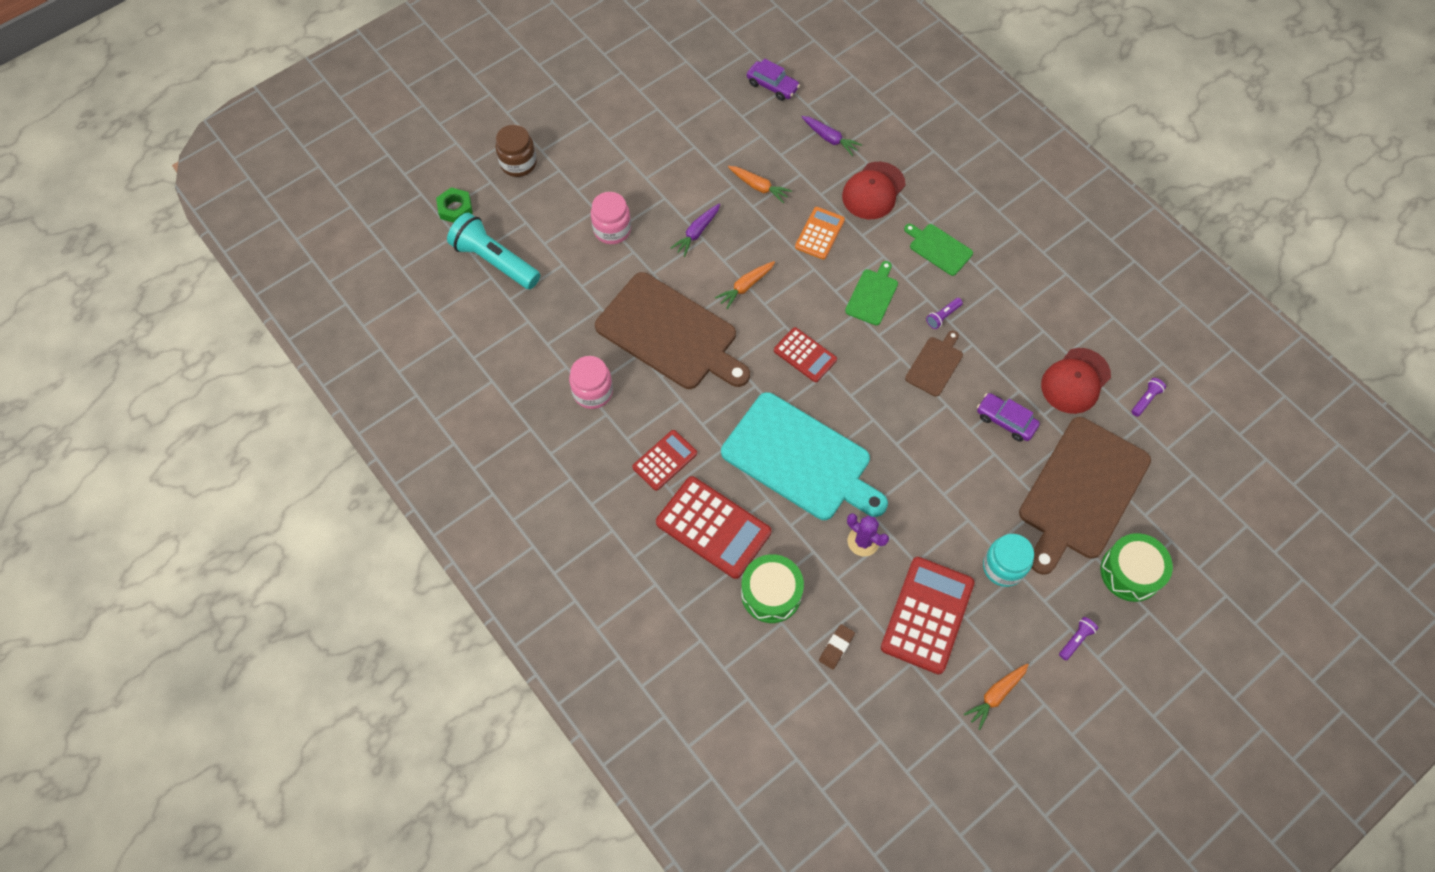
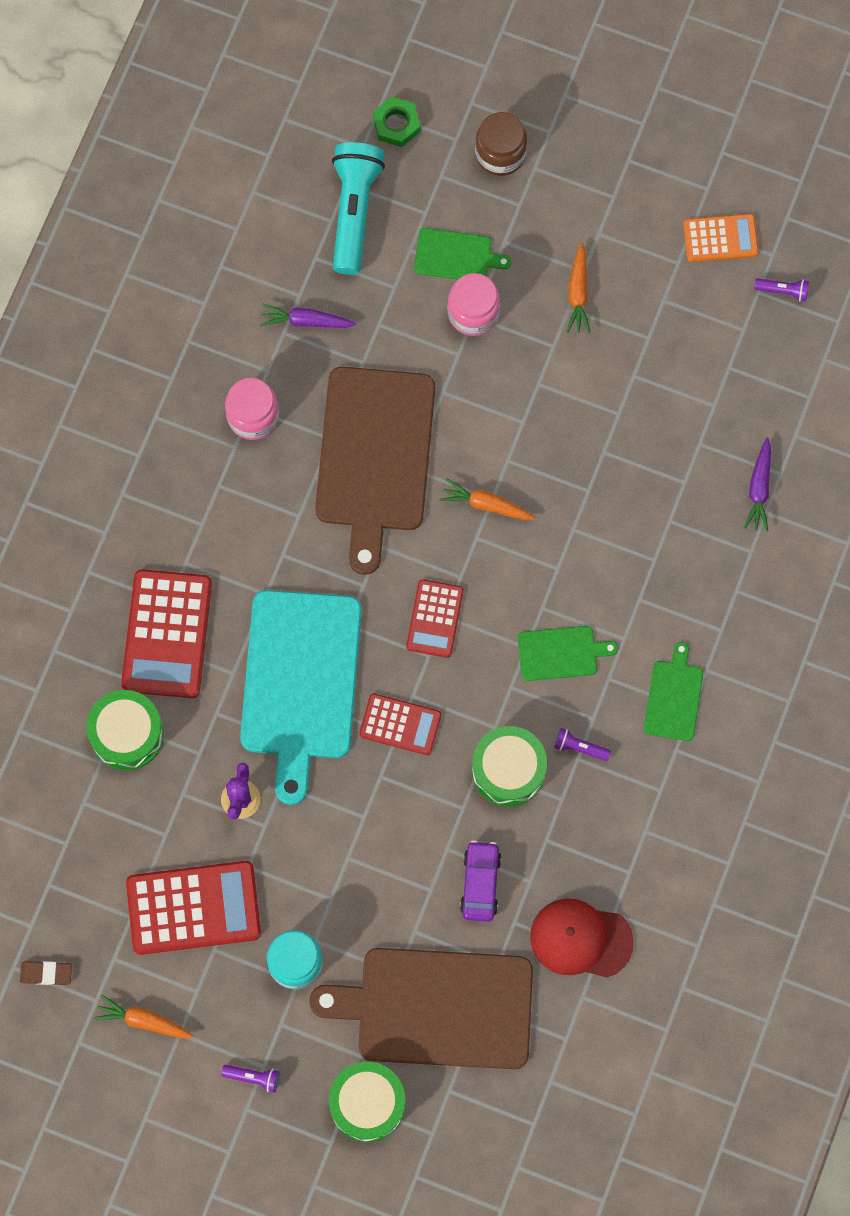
camera: 60 degrees right, 10 degrees up
red calculator [632,430,697,491] -> red calculator moved to [359,693,441,755]
purple carrot [671,204,720,257] -> purple carrot moved to [260,304,356,328]
orange carrot [728,166,792,203] -> orange carrot moved to [566,242,591,333]
purple car [747,58,800,101] -> none
orange calculator [795,207,845,260] -> orange calculator moved to [683,214,759,262]
brown eraser [819,624,855,669] -> brown eraser moved to [20,961,72,985]
red cap [842,162,905,219] -> none
brown cutting board [905,331,963,397] -> green drum [472,726,547,806]
purple flashlight [1131,378,1166,417] -> purple flashlight moved to [754,278,809,301]
none -> green cutting board [414,228,511,280]

